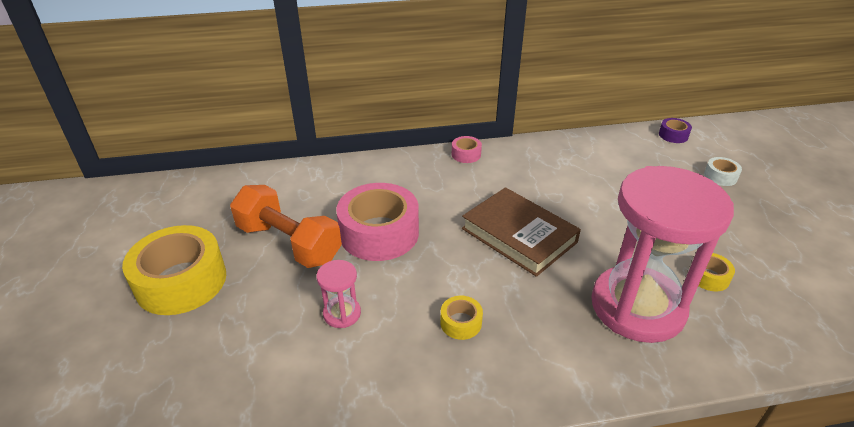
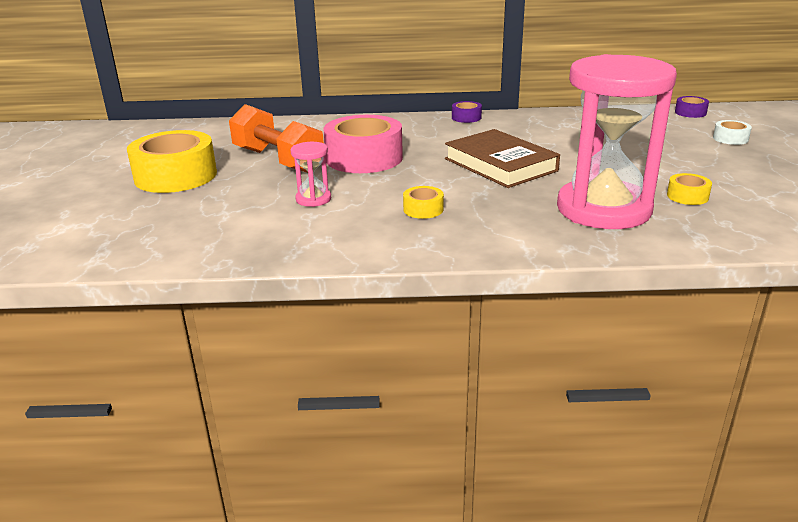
camera: 10 degrees right, 10 degrees down
pink tape [452,136,482,163] -> purple tape [452,101,482,123]

